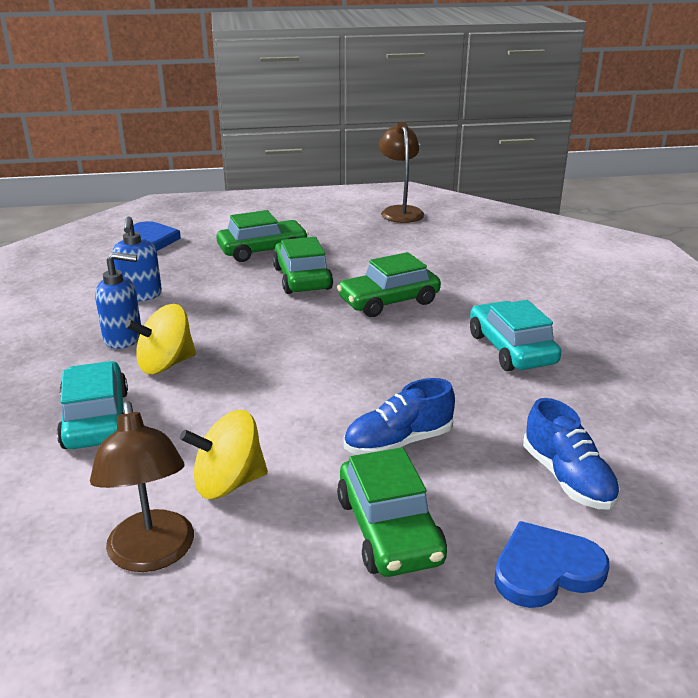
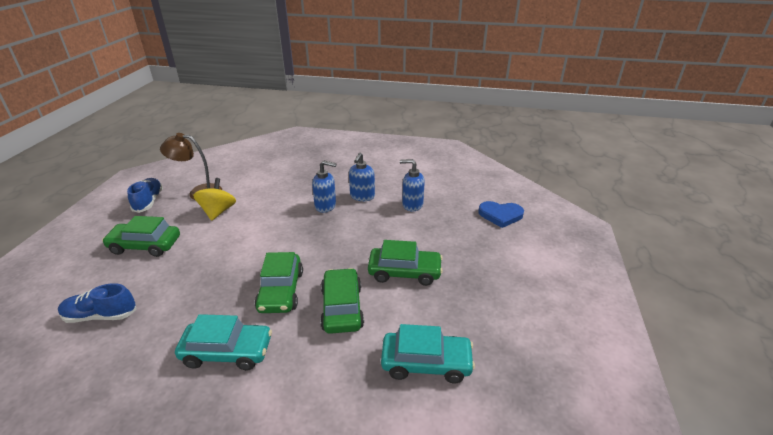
camera: 110 degrees right, 5 degrees up
turquoise car [57,361,128,449] -> turquoise car moved to [381,324,475,384]
yellow spinning top [125,304,196,374] -> blue soap dispenser [312,160,336,213]
green car [216,210,309,262] -> green car moved to [255,252,303,313]
blue shoe [344,378,455,455] -> blue shoe moved to [127,178,163,213]
brown lamp [379,122,424,223] -> none
blue heart [494,521,609,608] -> none

